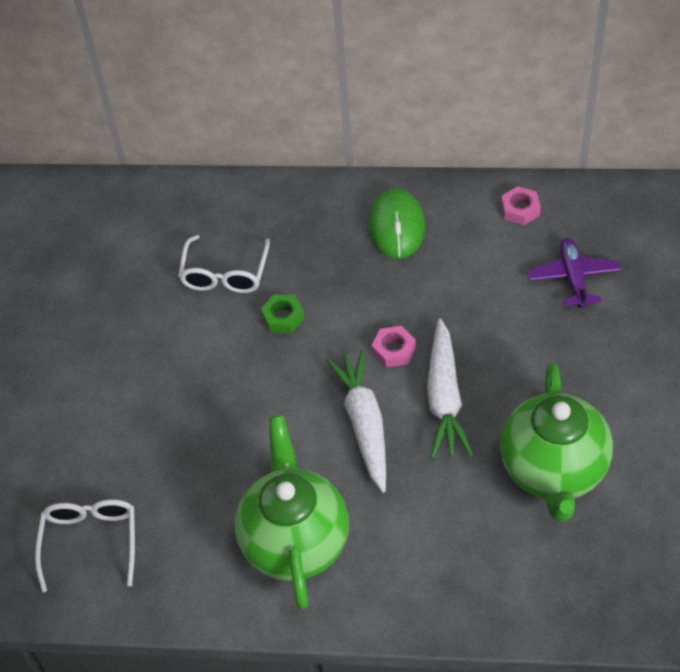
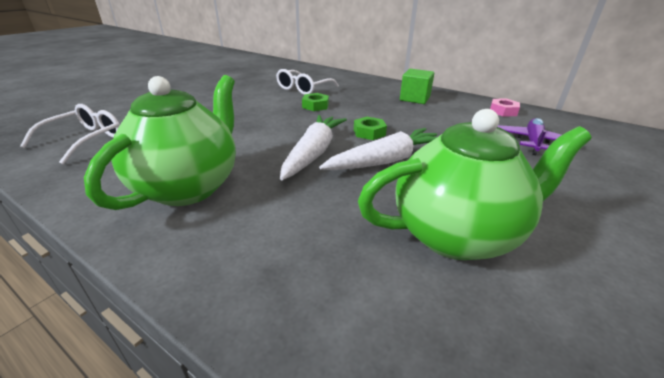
camera: 25 degrees right, 20 degrees down
green mouse [369,188,425,259] -> green cube [400,69,434,104]
pink nut [372,326,416,367] -> green nut [354,117,387,140]
white carrot [427,318,473,459] -> white carrot turned 150 degrees counterclockwise [319,128,437,170]
green teapot [500,363,613,521] -> green teapot turned 135 degrees counterclockwise [358,109,592,260]

